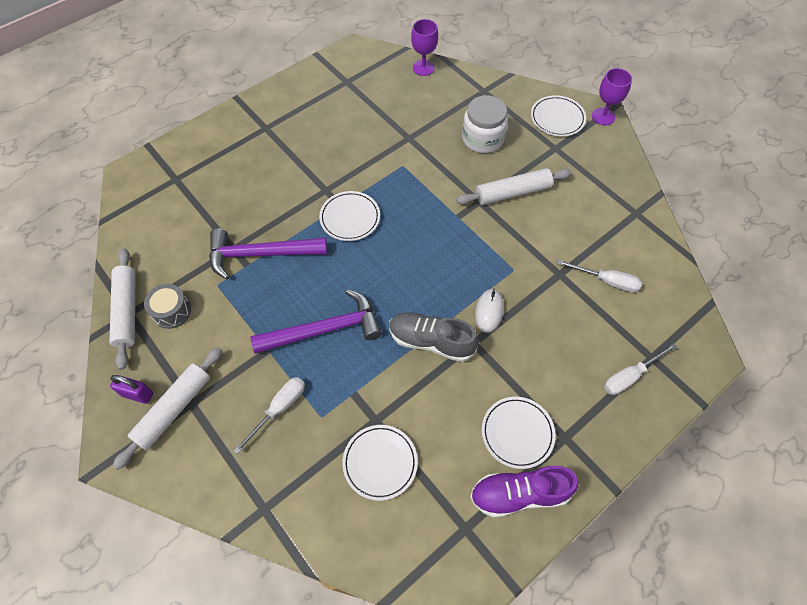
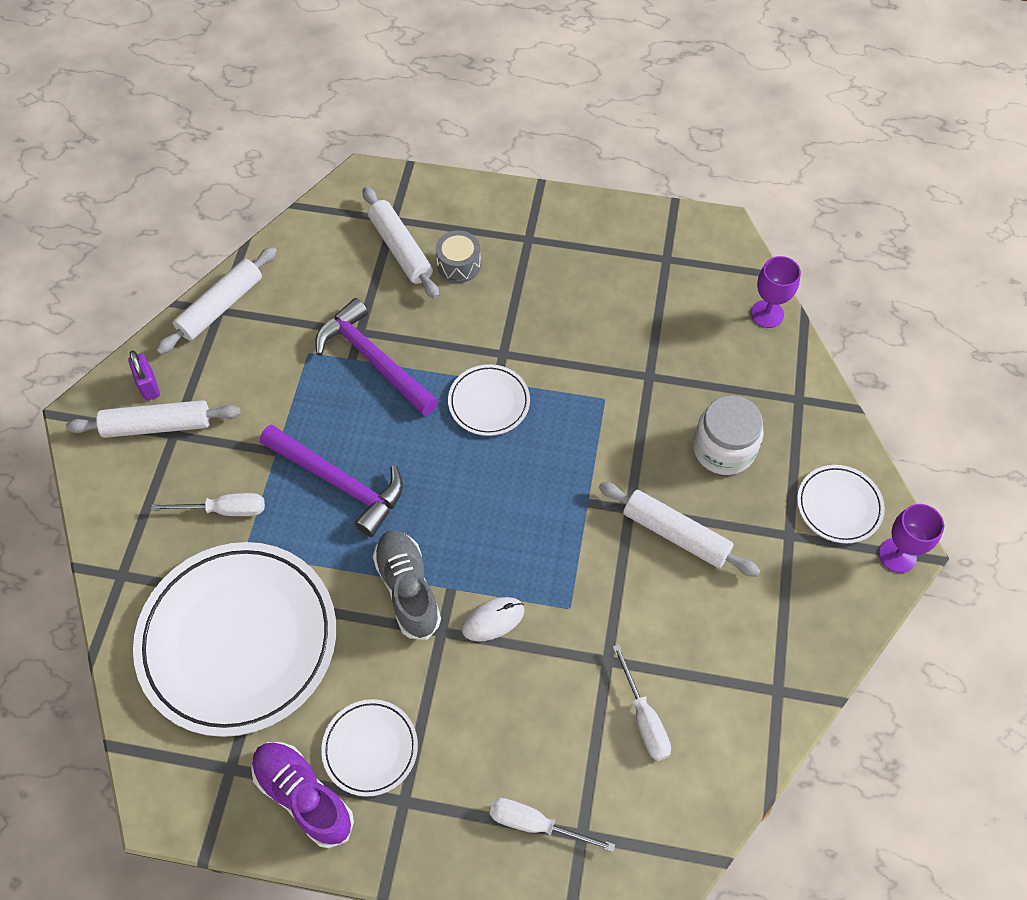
camera: 50 degrees right, 0 degrees up
grey drum [144,284,191,329] -> grey drum moved to [436,231,481,283]
white plate [342,425,418,501] -> white plate [133,542,336,737], size x2.18
none -> white rolling pin [363,187,439,299]

